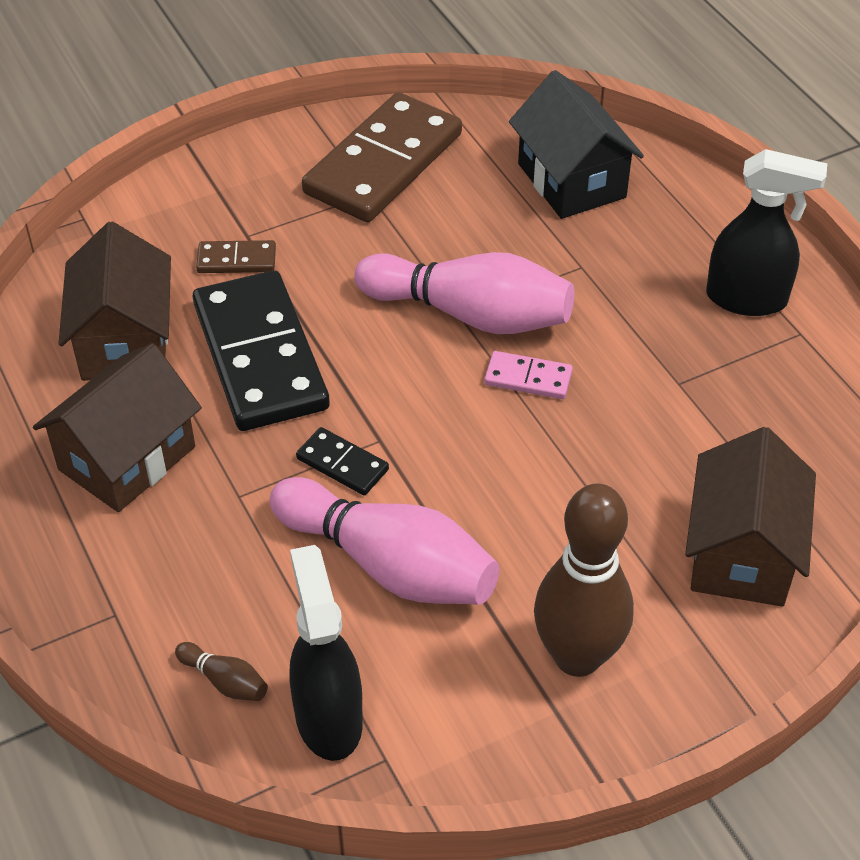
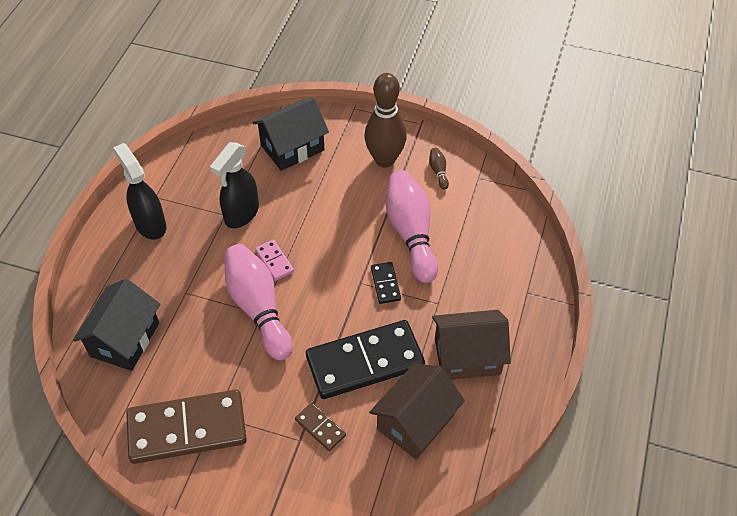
camera: 135 degrees left, 5 degrees up
brown bowling pin [175,642,268,701] -> brown bowling pin moved to [429,148,449,190]
black domino [193,270,330,431] -> black domino turned 45 degrees clockwise [306,320,425,399]
black spray bottle [289,545,363,761] -> black spray bottle moved to [210,142,259,228]
brown house [685,427,816,606] -> black house [253,97,329,171]

